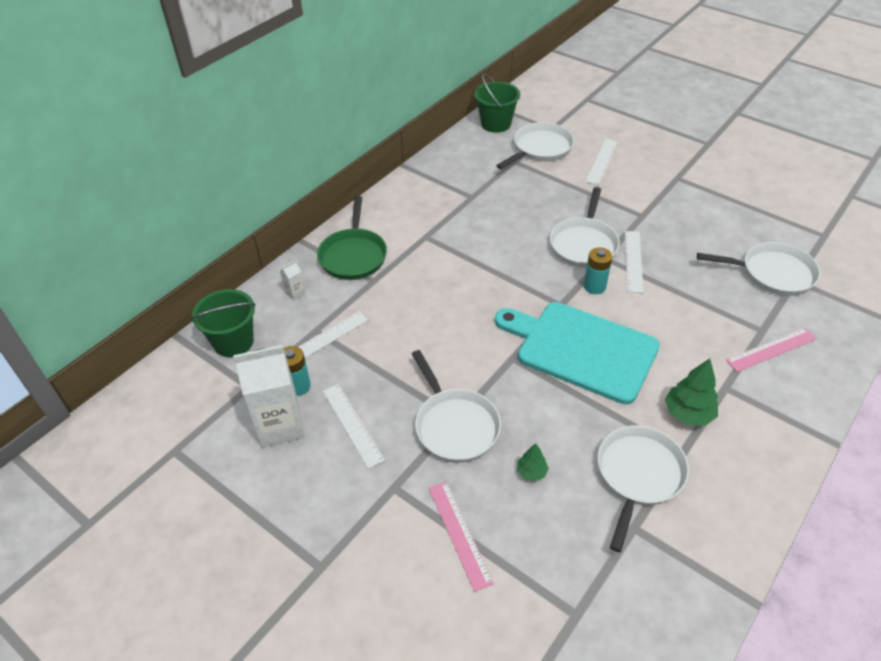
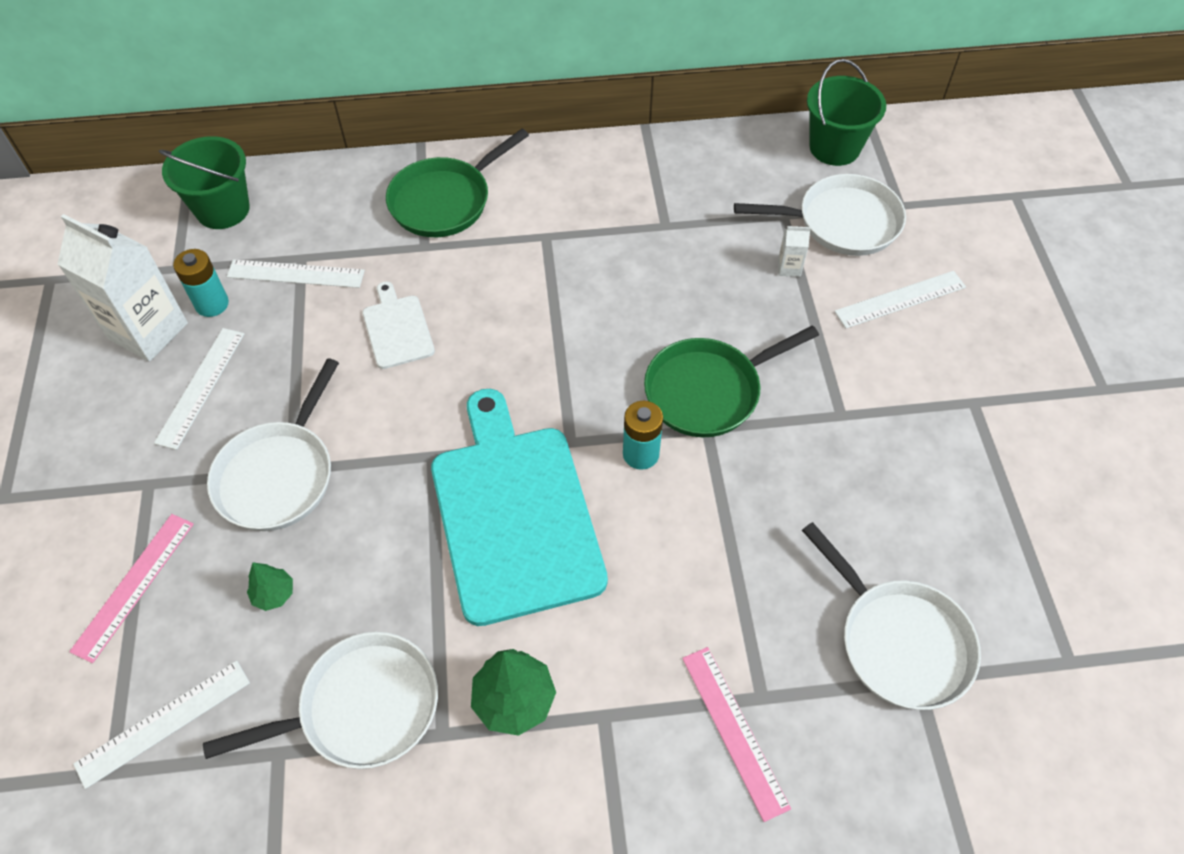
camera: 45 degrees right, 10 degrees up
white carton [280,260,306,300] -> white carton moved to [778,226,811,277]
white pan [550,187,620,268] -> green pan [644,325,819,437]
white ruler [625,231,644,293] -> white ruler moved to [73,660,250,789]
pink ruler [726,328,817,372] -> pink ruler turned 45 degrees clockwise [682,647,791,822]
none -> white cutting board [362,281,435,369]

